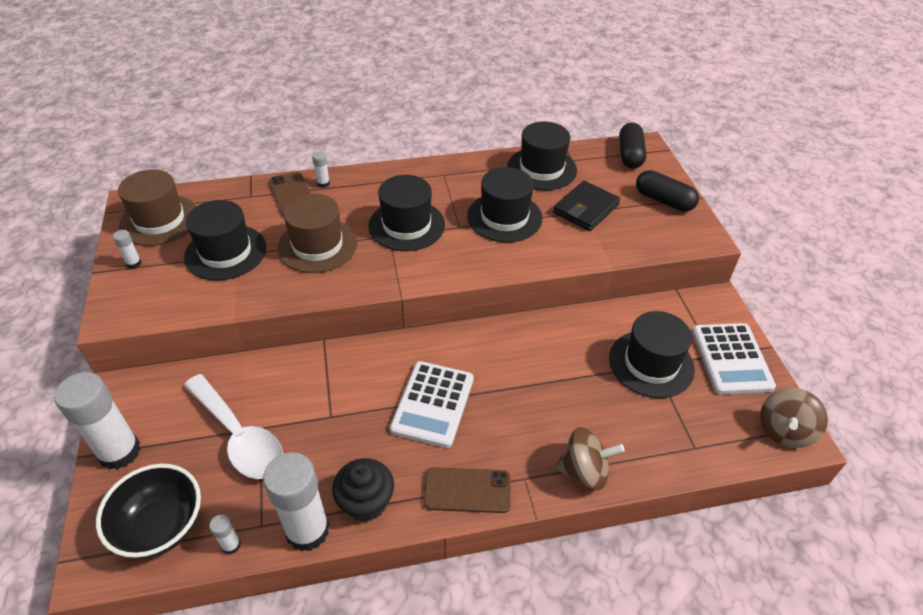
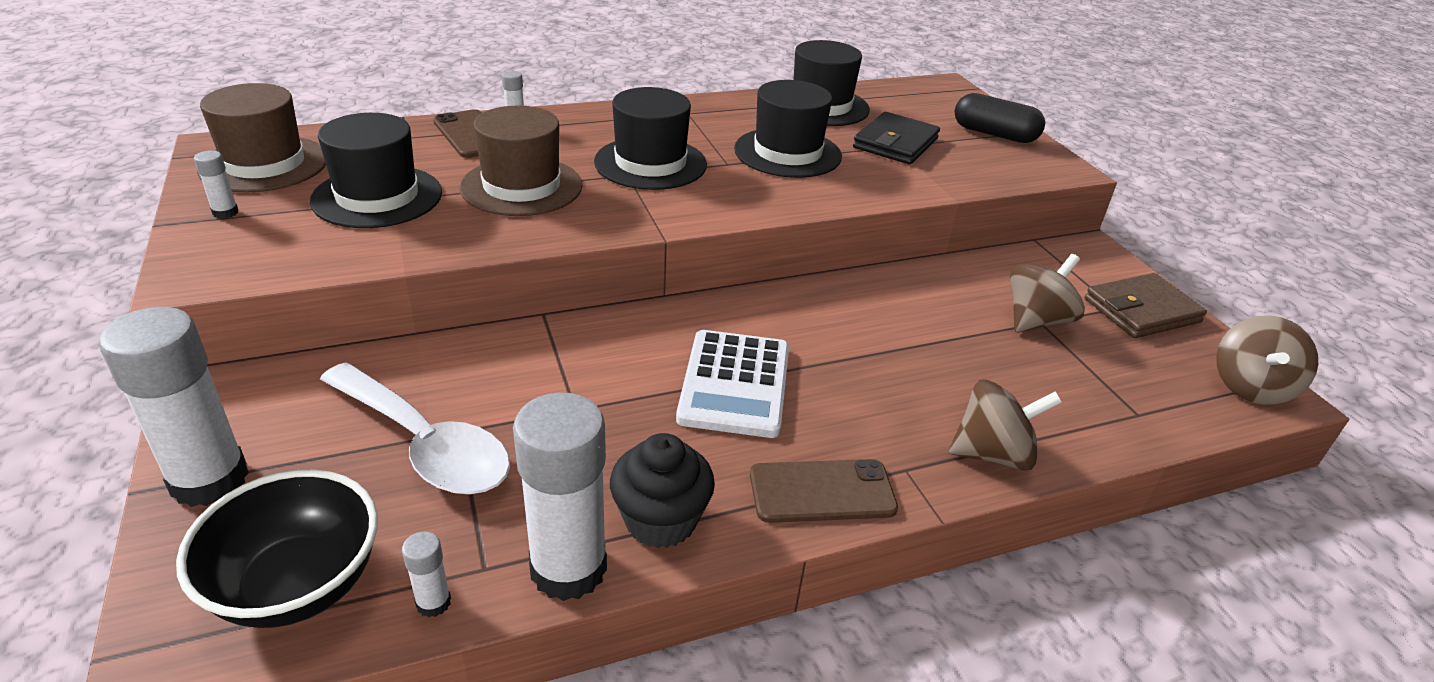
camera: 10 degrees left, 10 degrees down
black hat [609,311,695,398] -> brown spinning top [1010,254,1085,333]
black capsule [619,122,646,169] -> none
white calculator [692,323,776,394] -> brown wallet [1085,273,1207,338]

